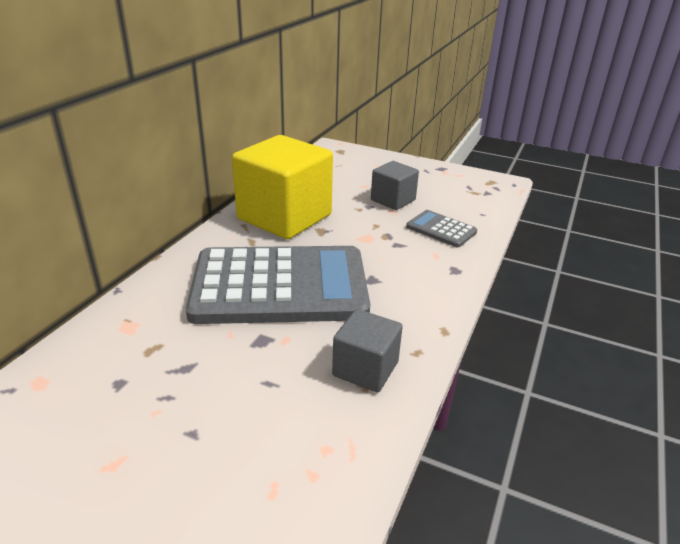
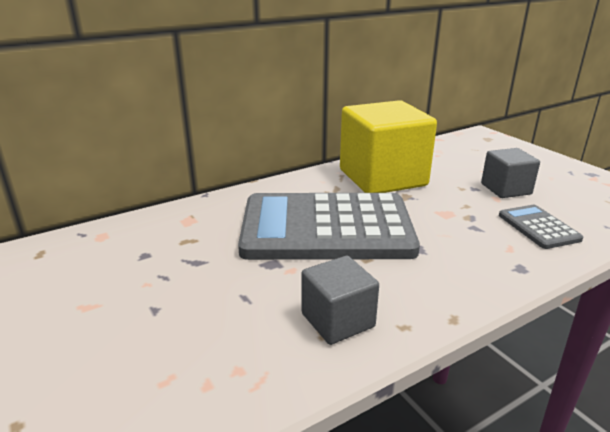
camera: 35 degrees right, 5 degrees down
grey calculator [186,246,370,324] -> grey calculator turned 150 degrees clockwise [238,193,420,260]

